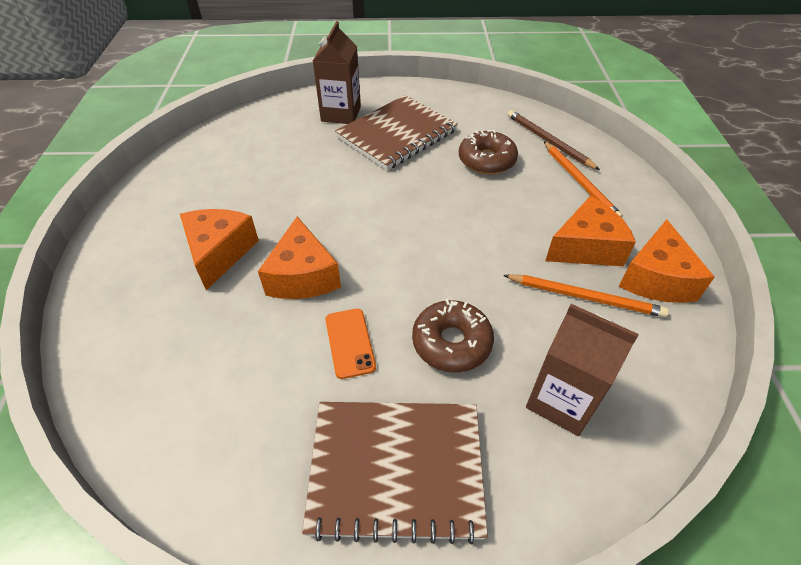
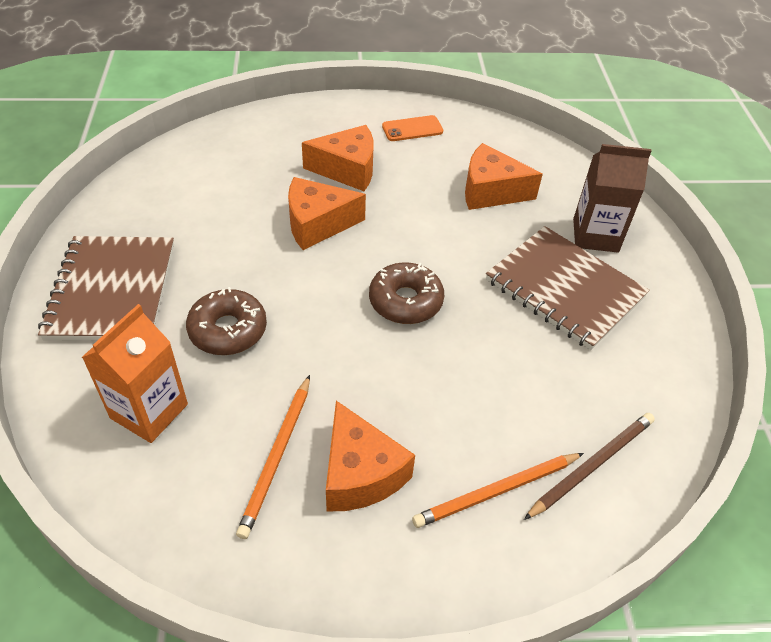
camera: 85 degrees right, 0 degrees up
orange phone [325,309,376,379] -> orange phone moved to [382,115,443,141]
brown donut [459,130,518,174] -> brown donut moved to [369,262,444,324]
brown carton [526,304,639,436] -> orange carton [82,304,188,443]
orange cheese [619,219,715,303] -> orange cheese moved to [465,143,543,210]

